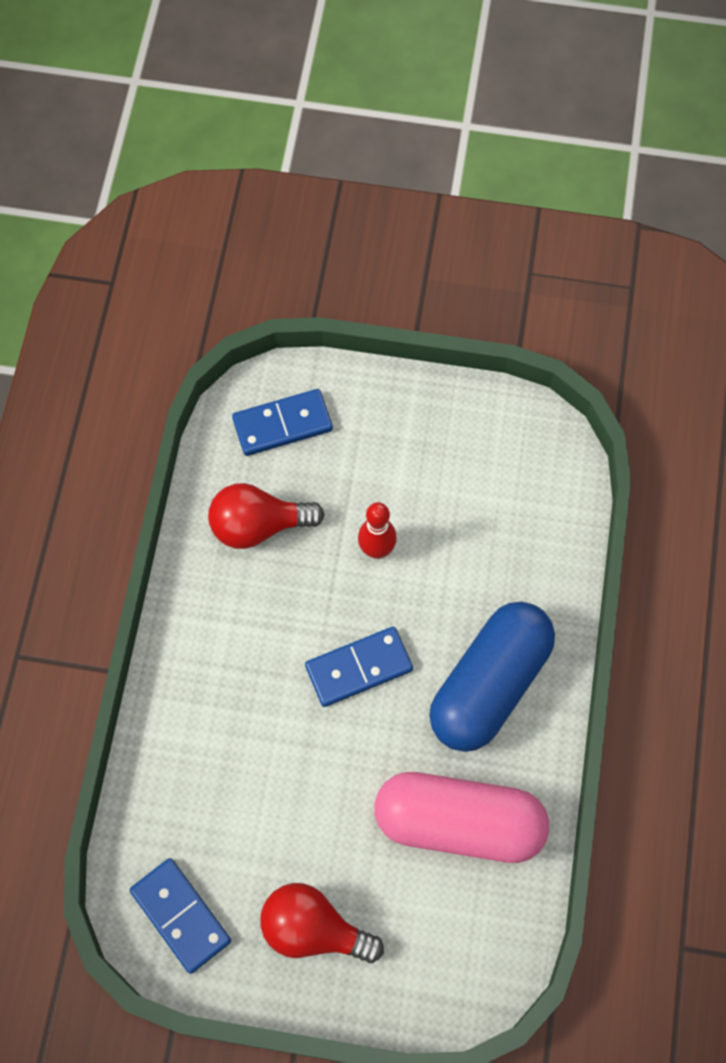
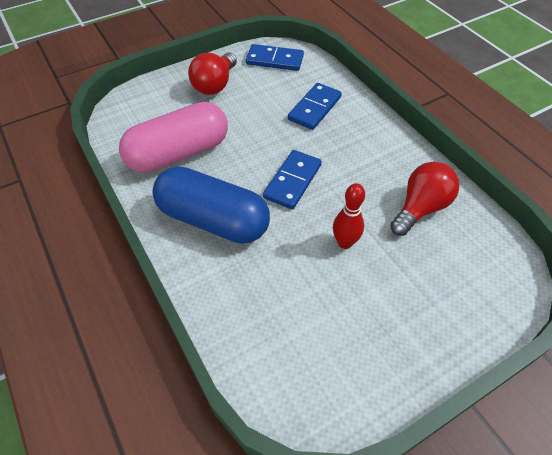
camera: 140 degrees right, 15 degrees down
blue domino [232,389,333,456] -> blue domino moved to [288,83,342,130]
red light bulb [260,883,384,963] -> red light bulb turned 135 degrees clockwise [188,53,237,95]
blue capsule [429,602,555,752] -> blue capsule turned 60 degrees counterclockwise [153,167,270,244]

